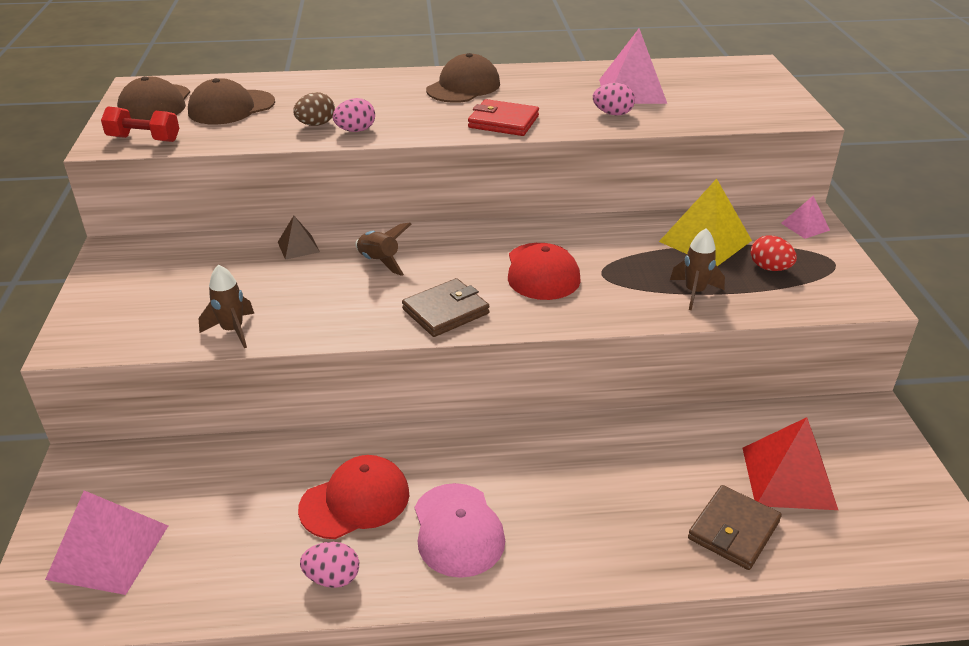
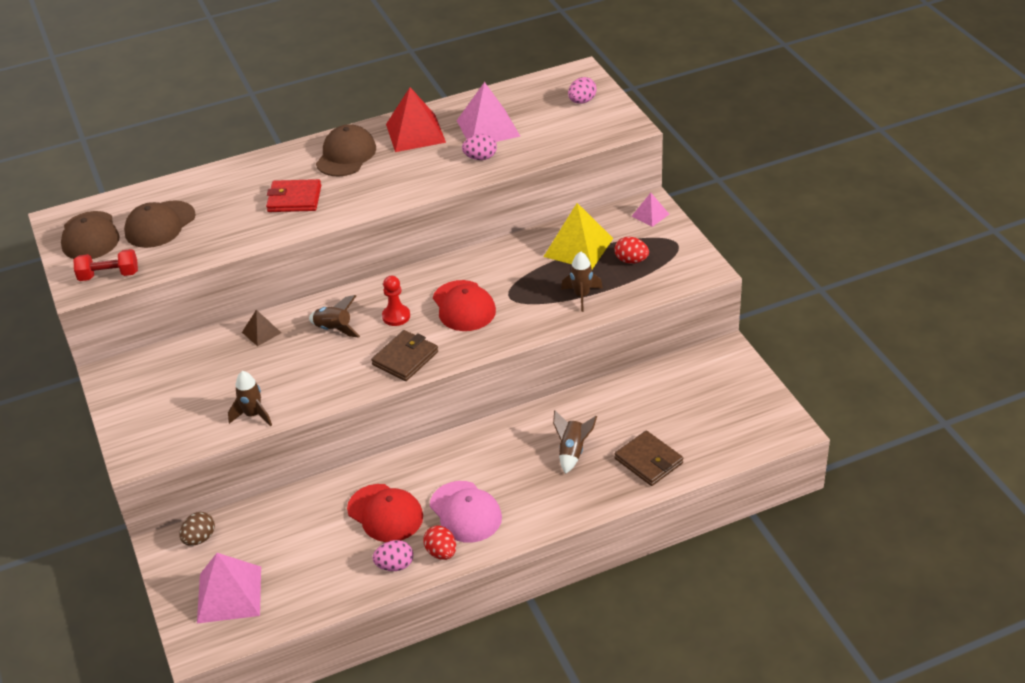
camera: 15 degrees left, 5 degrees up
brown egg [293,92,335,126] -> brown egg moved to [179,512,215,546]
red cap [298,455,409,539] -> red cap turned 90 degrees clockwise [347,484,423,542]
pink egg [333,98,375,132] -> pink egg moved to [568,77,597,104]
red wallet [468,99,539,136] -> red wallet moved to [266,179,321,212]
brown wallet [688,485,782,570] -> brown wallet turned 60 degrees counterclockwise [615,431,683,486]
red pyramid [742,417,838,510] -> red pyramid moved to [386,87,446,152]
none -> red pawn [382,276,410,326]
none -> red egg [423,525,456,560]
none -> brown rocket [553,410,597,474]

